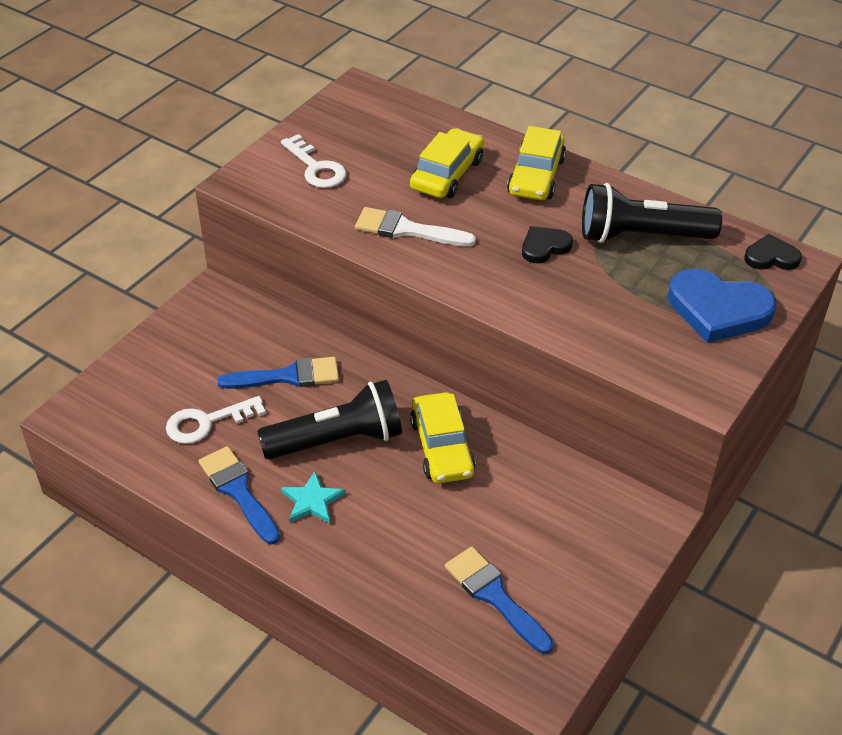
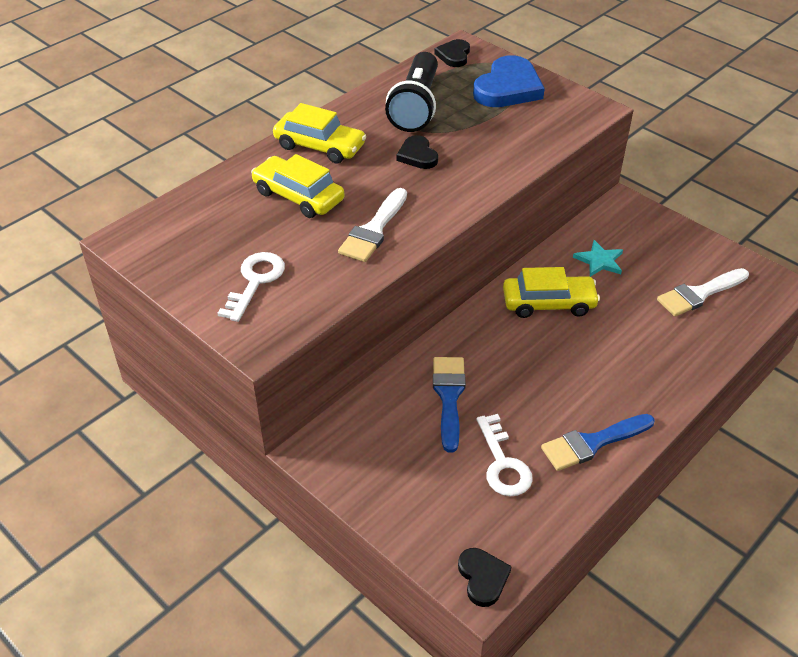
camera: 80 degrees left, 0 degrees up
black flashlight [257,380,402,460] -> none
white key [281,134,346,188] -> white key turned 45 degrees counterclockwise [217,252,285,322]
turquoise star [281,471,346,524] -> turquoise star moved to [573,240,623,277]
blue brush [445,547,553,654] -> white brush [657,268,749,317]
none -> black heart [458,548,512,607]

